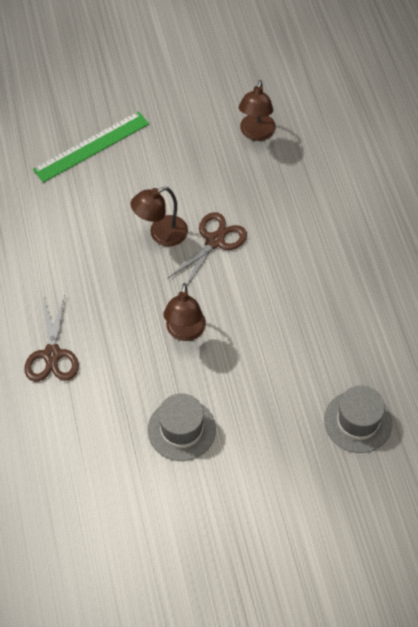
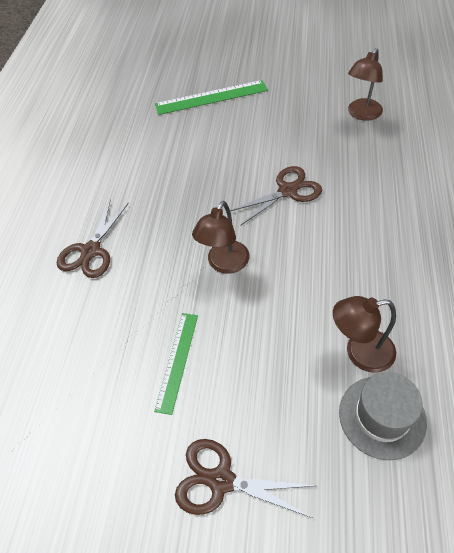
camera: 25 degrees right, 5 degrees down
brown lamp [130,187,188,246] -> brown lamp moved to [333,296,396,373]
grey hat [148,393,216,461] -> green ruler [154,313,198,415]
none -> brown scissors [175,439,315,518]

